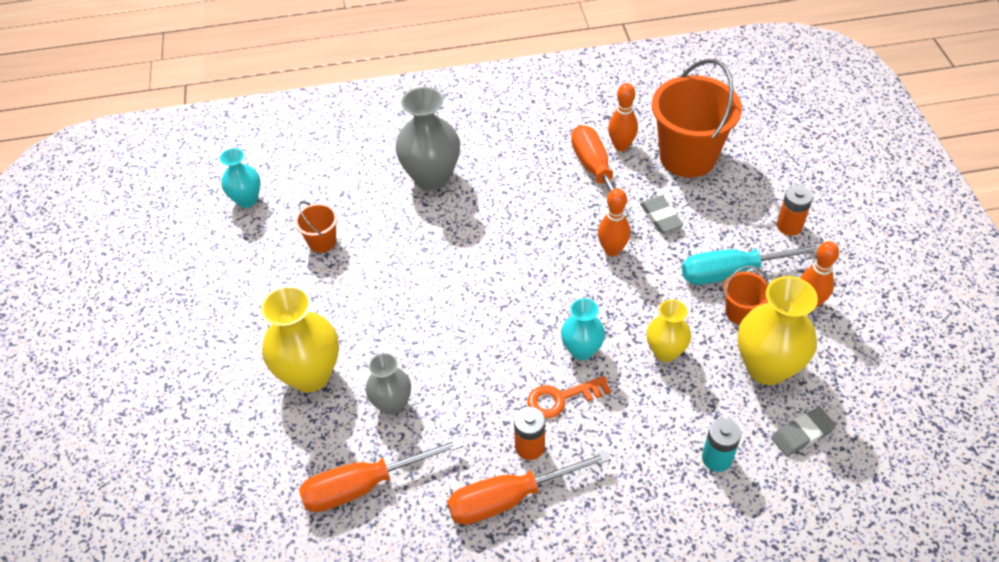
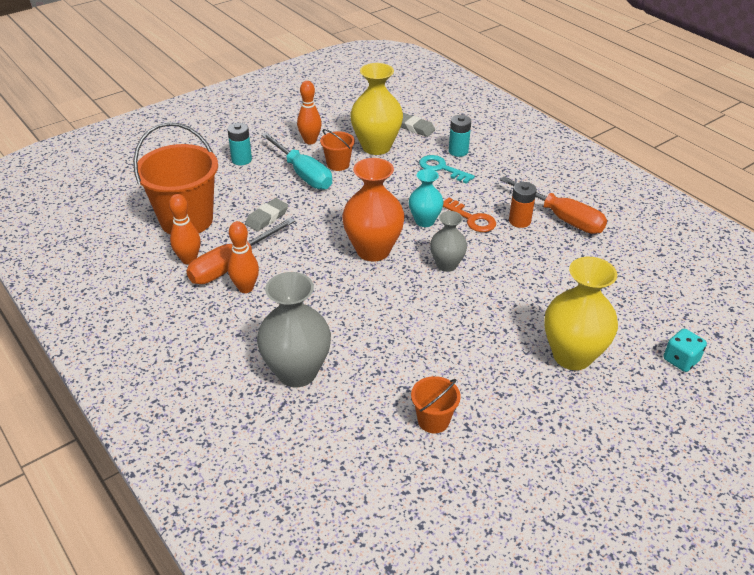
camera: 120 degrees left, 10 degrees down
turquoise vase [220,148,261,208] -> none
orange screwdriver [299,437,464,512] -> none
grey vase [366,353,411,415] -> grey vase moved to [430,211,467,272]
orange bowling pin [598,188,630,256] -> orange bowling pin moved to [228,221,259,293]
yellow vase [647,299,691,362] -> none
orange battery [777,185,813,236] -> turquoise battery [227,123,252,165]
none -> orange vase [342,158,405,262]
none -> turquoise key [419,155,475,184]
none -> turquoise dice [663,329,707,372]

